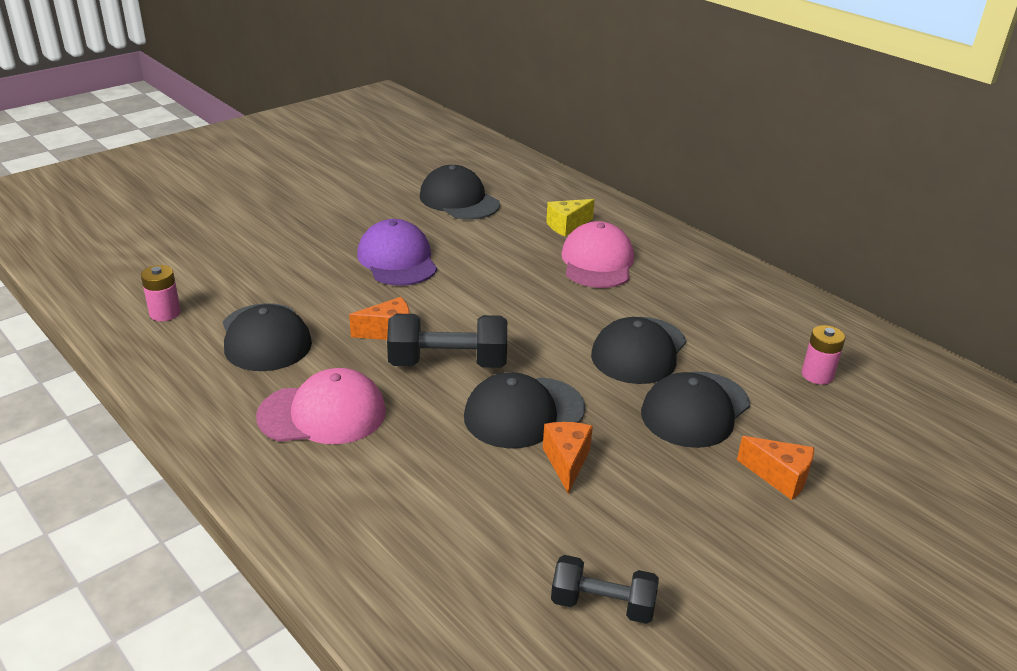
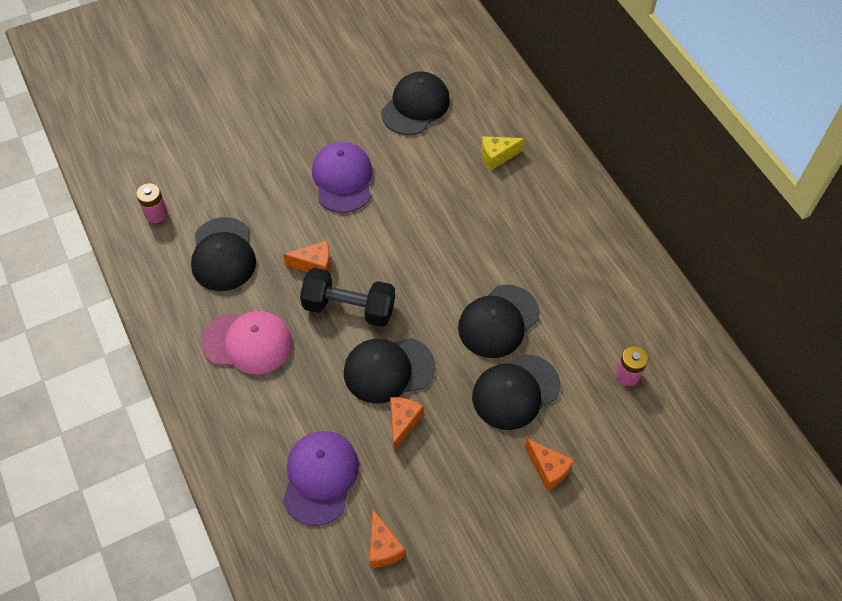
camera: 15 degrees right, 25 degrees up
black cap [420,165,500,220] -> black cap turned 60 degrees clockwise [381,71,450,135]
black dumbbell [551,555,659,624] -> orange cheese [369,509,406,568]
pink cap [561,221,634,288] -> none
none -> purple cap [283,431,359,526]

